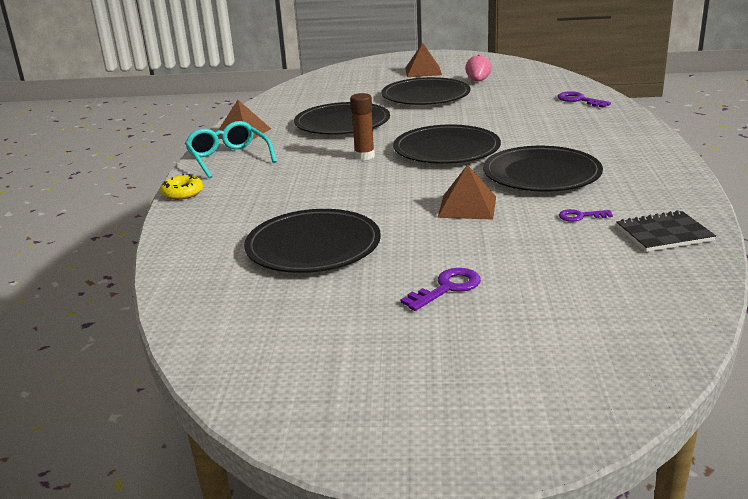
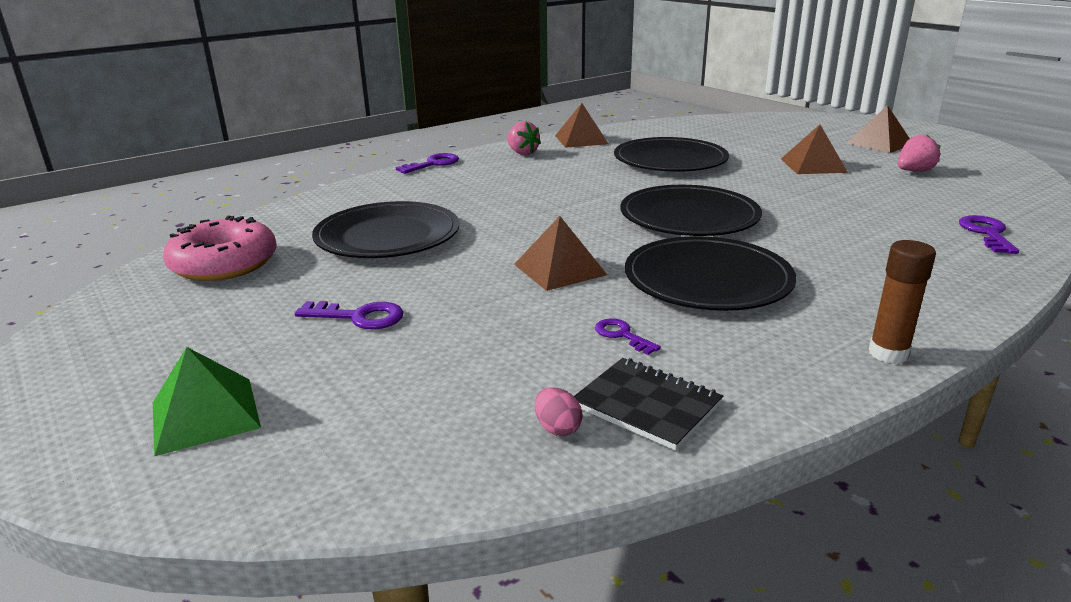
camera: 50 degrees right, 0 degrees up
yellow donut [160,174,203,200] -> purple key [396,153,459,174]
turquoise glasses [185,121,277,179] -> pink strawberry [507,121,541,155]
brown glue stick [350,93,375,160] -> brown glue stick moved to [868,240,936,364]
black plate [381,77,471,105] -> brown pyramid [781,124,848,174]
none -> green pyramid [153,347,261,456]
none -> pink donut [163,215,277,281]
none -> pink egg [535,387,583,436]

